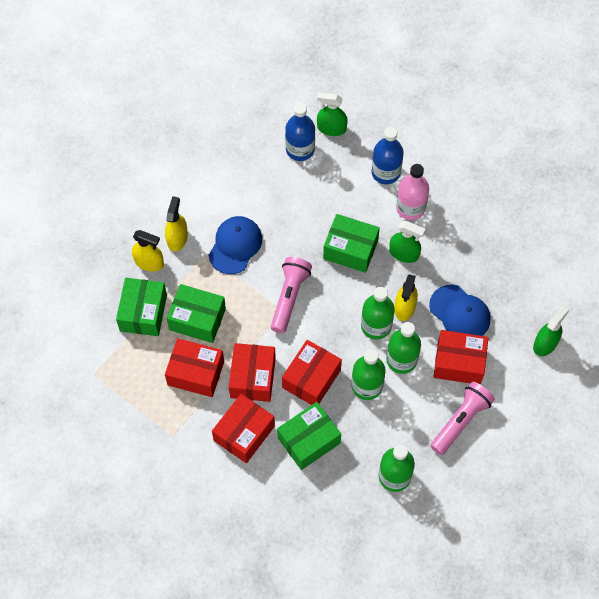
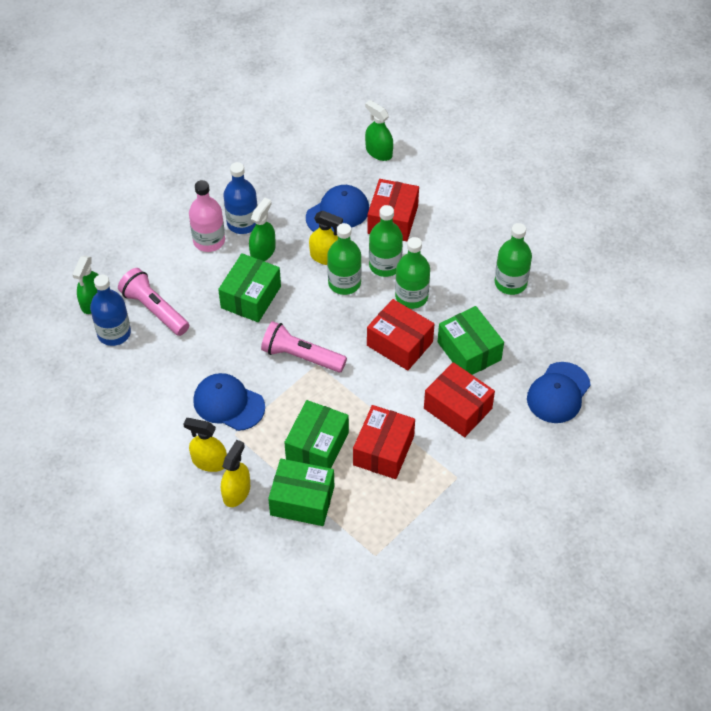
camera: 85 degrees left, 10 degrees down
red box [229,343,276,402] -> none
blue bottle [372,127,404,184] -> blue bottle moved to [223,162,258,234]
pink flashlight [430,382,495,455] -> pink flashlight moved to [118,268,189,336]
none -> blue cap [527,362,591,423]

